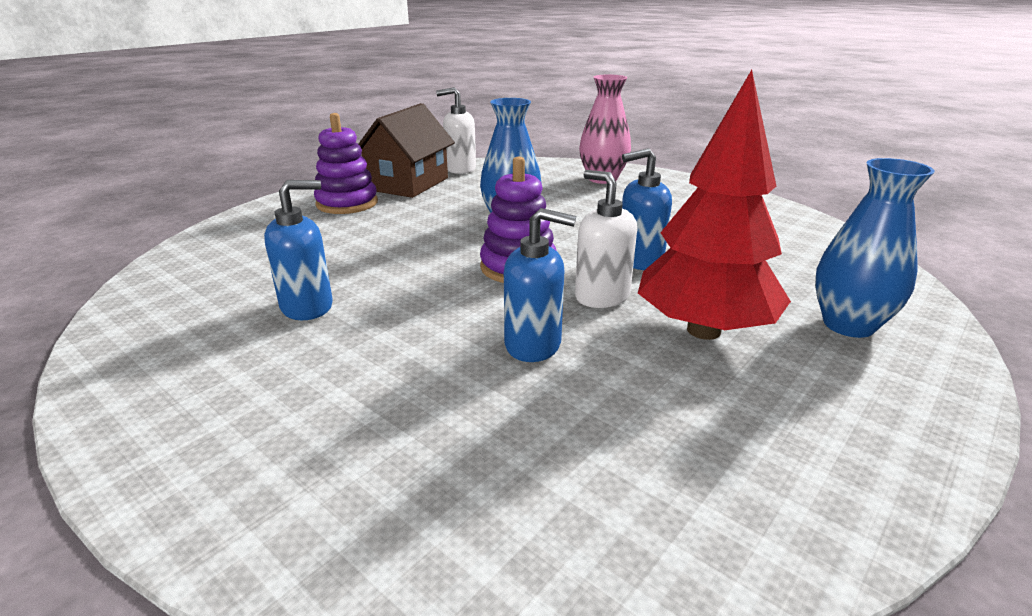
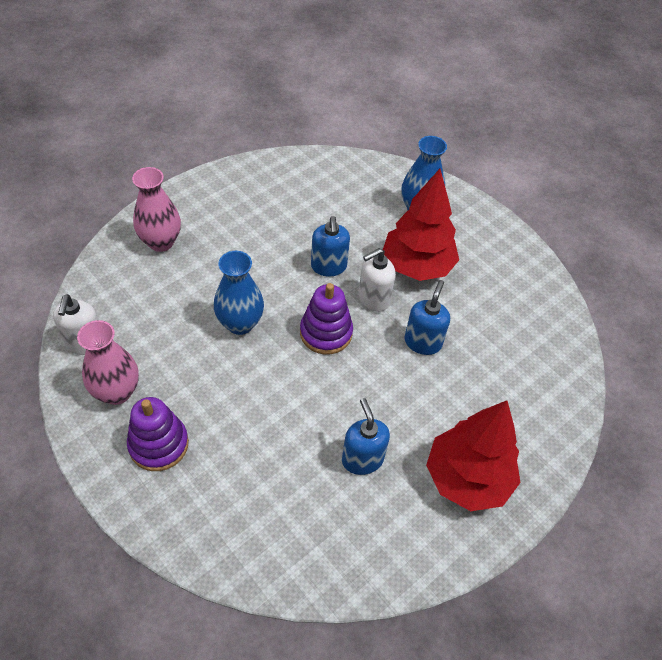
camera: 85 degrees left, 25 degrees up
brown house [359,103,455,198] -> pink vase [77,320,139,405]
none -> red tree [426,401,521,511]

